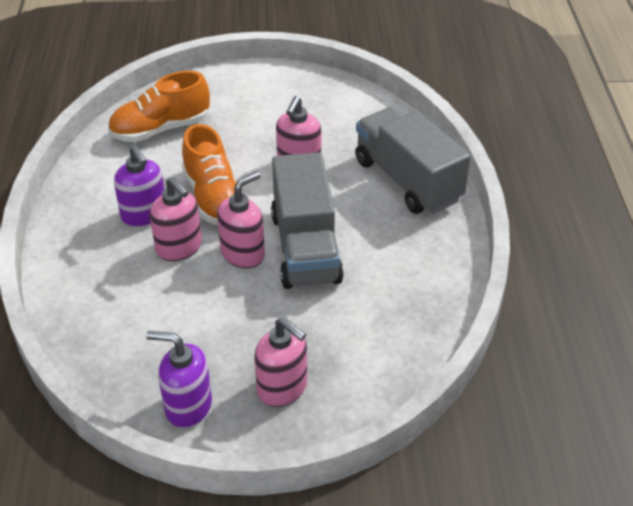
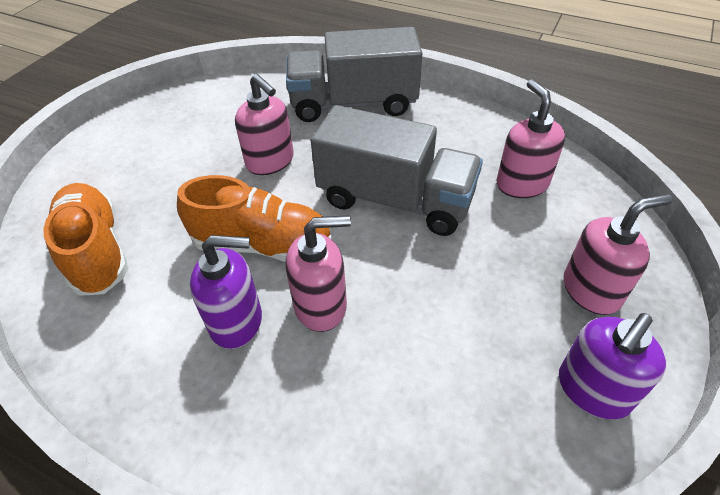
camera: 60 degrees left, 5 degrees up
orange shoe [108,71,210,142] -> orange shoe turned 150 degrees clockwise [43,183,128,296]
pink soap dispenser [217,171,265,268] -> pink soap dispenser moved to [497,79,565,198]

